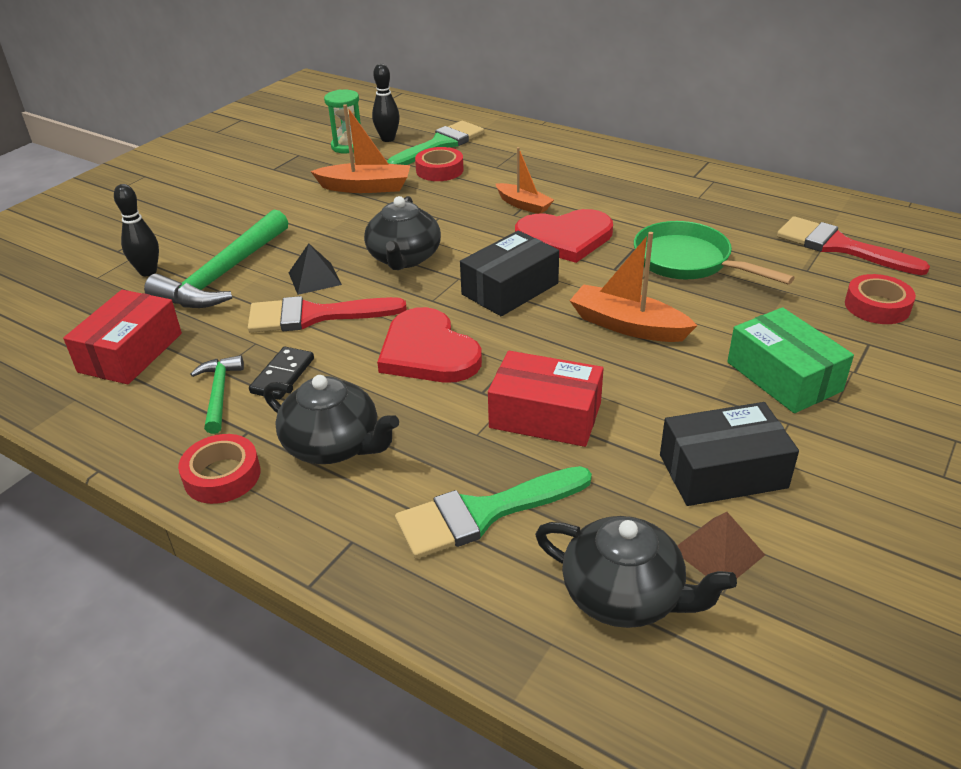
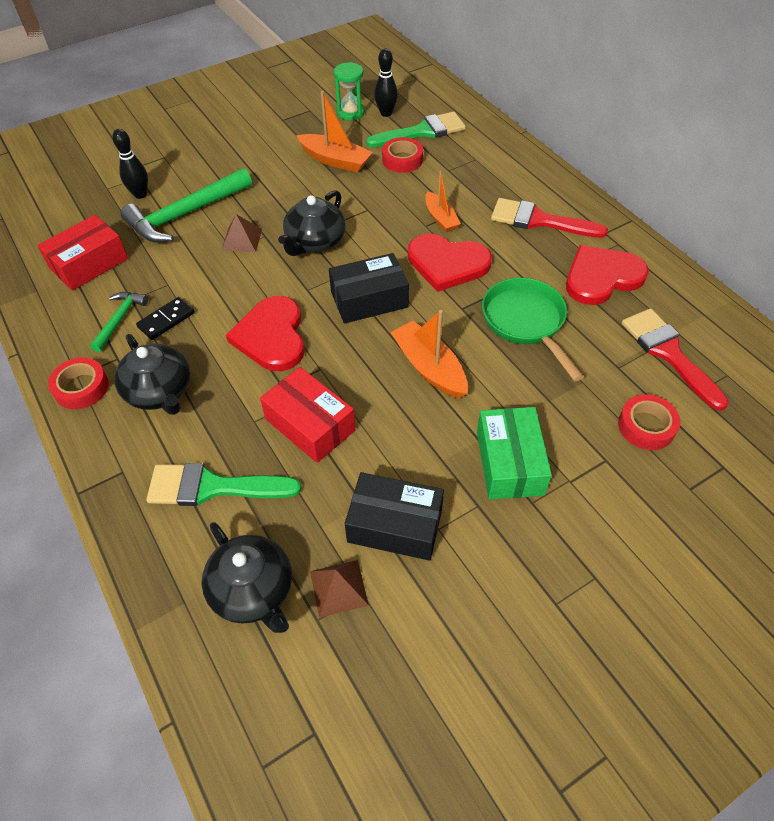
camera: 25 degrees right, 15 degrees up
red brush [248,296,407,333] -> red brush moved to [491,198,608,238]
black pyramid [289,244,342,295] -> brown pyramid [221,214,262,252]
none -> red heart [566,245,649,305]

